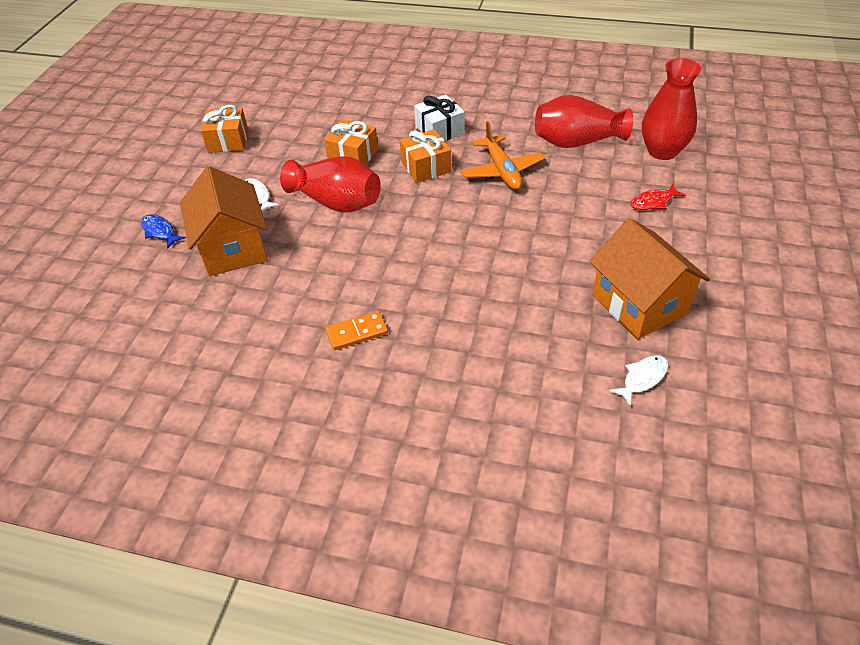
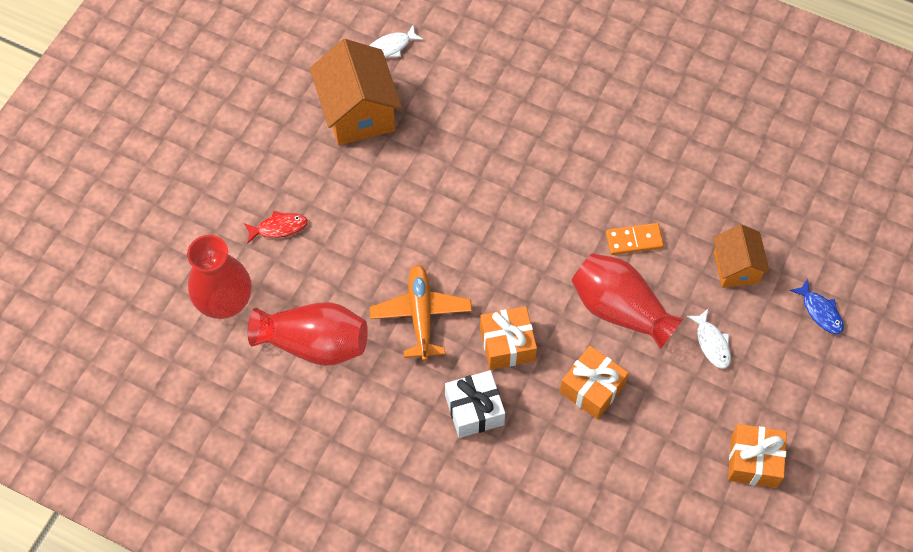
camera: 170 degrees left, 15 degrees up
orange house [180,166,268,276] -> orange house [713,225,770,288], size x0.60
orange domino [326,311,388,350] -> orange domino moved to [606,223,664,255]

